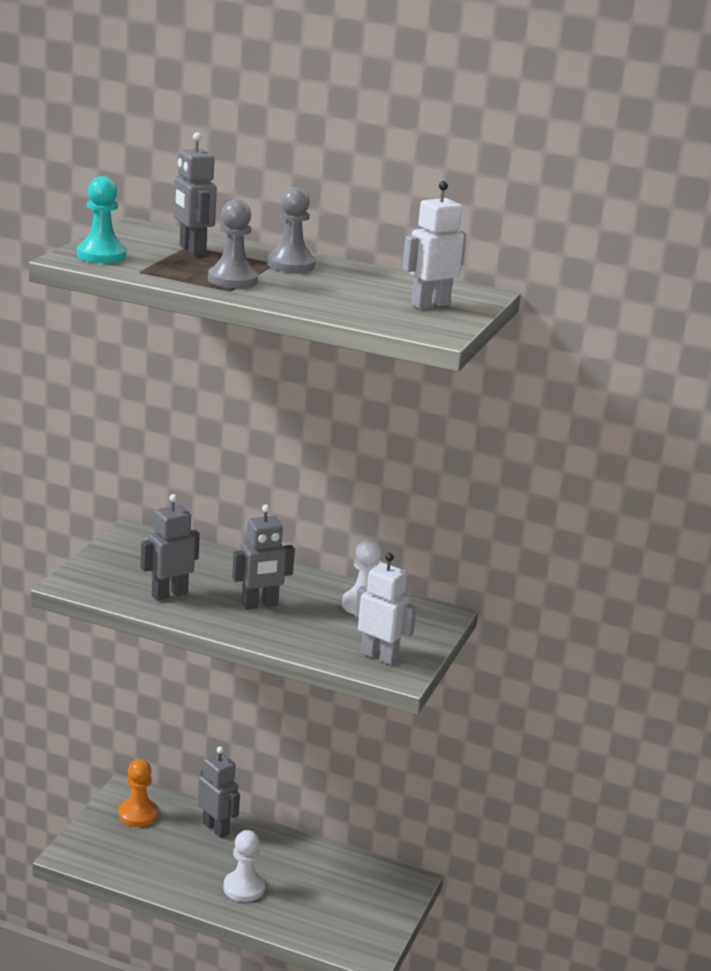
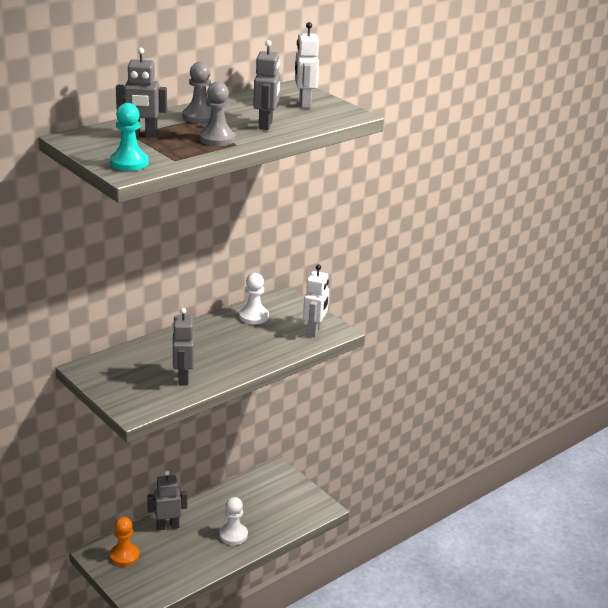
camera: 60 degrees left, 5 degrees up
grey robot [232,504,295,610] -> grey robot moved to [253,40,280,130]
white robot [355,553,417,665] -> white robot turned 135 degrees clockwise [303,264,329,337]

